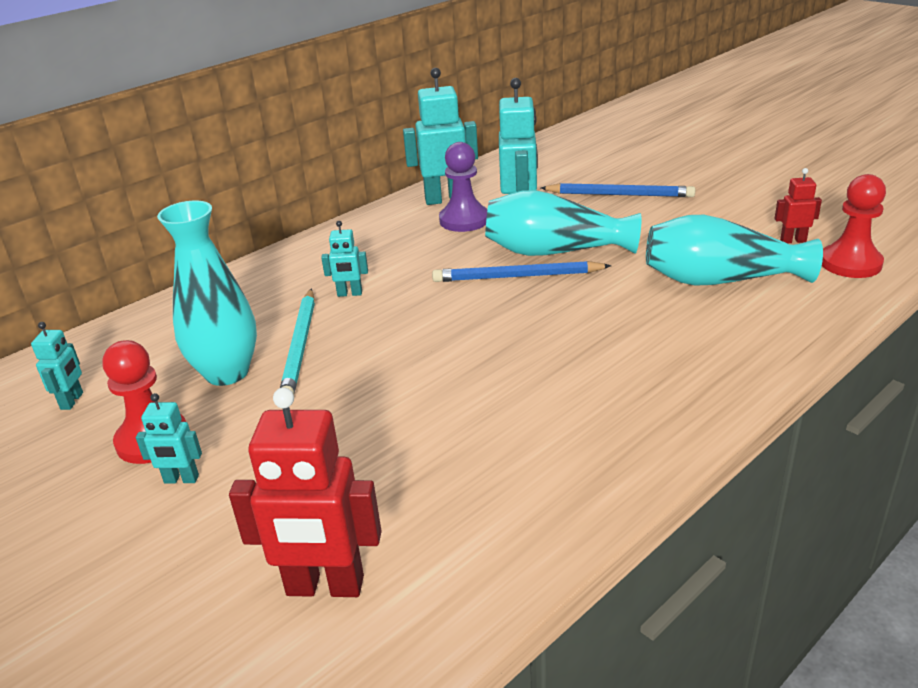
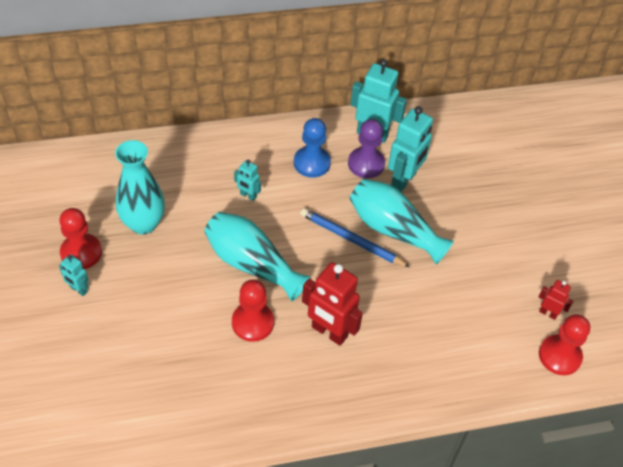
camera: 25 degrees right, 20 degrees up
turquoise robot [31,322,83,410] -> none
red robot [229,387,382,597] -> red robot moved to [302,262,363,346]
turquoise pencil [280,289,315,395] -> none
blue pencil [541,183,695,197] -> none
turquoise vase [646,215,823,286] -> turquoise vase moved to [204,212,310,301]
none -> red pawn [232,280,274,342]
none -> blue pawn [294,118,331,178]

